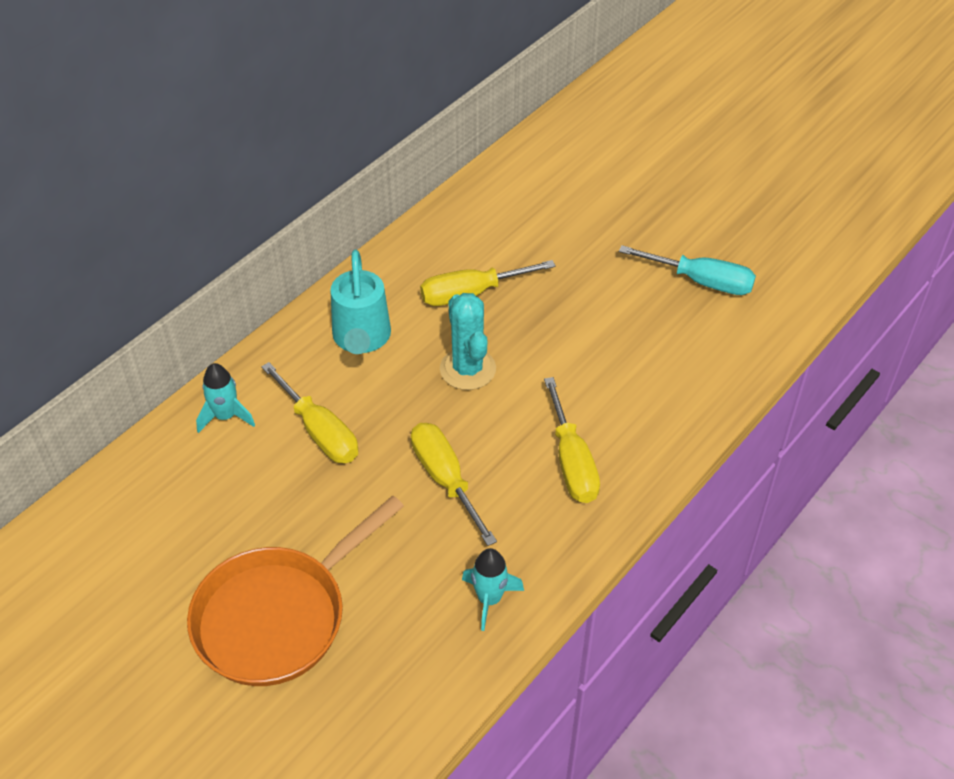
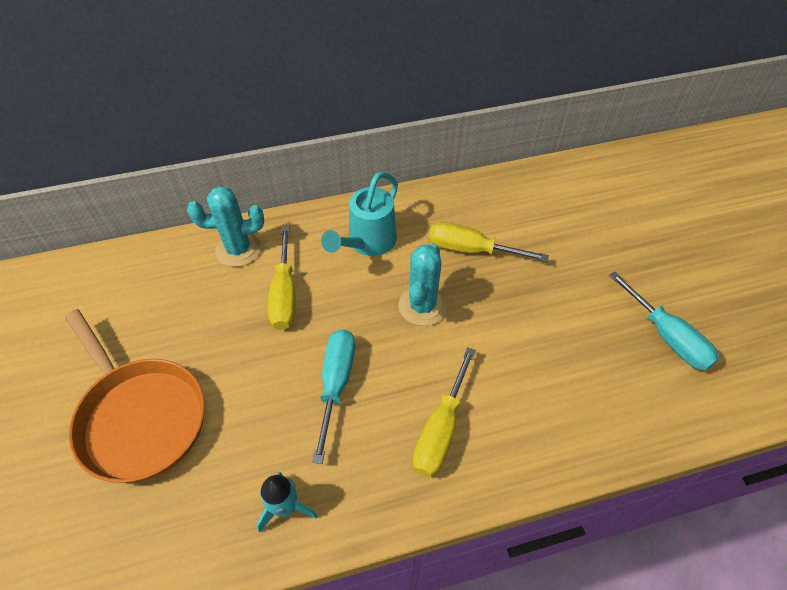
camera: 35 degrees right, 5 degrees up
orange pan [187,496,404,686] -> orange pan turned 120 degrees counterclockwise [65,309,205,483]
turquoise rocket [196,363,255,433] -> turquoise cactus [187,186,264,267]
yellow screwdriver [411,423,497,546] -> turquoise screwdriver [313,329,355,464]

